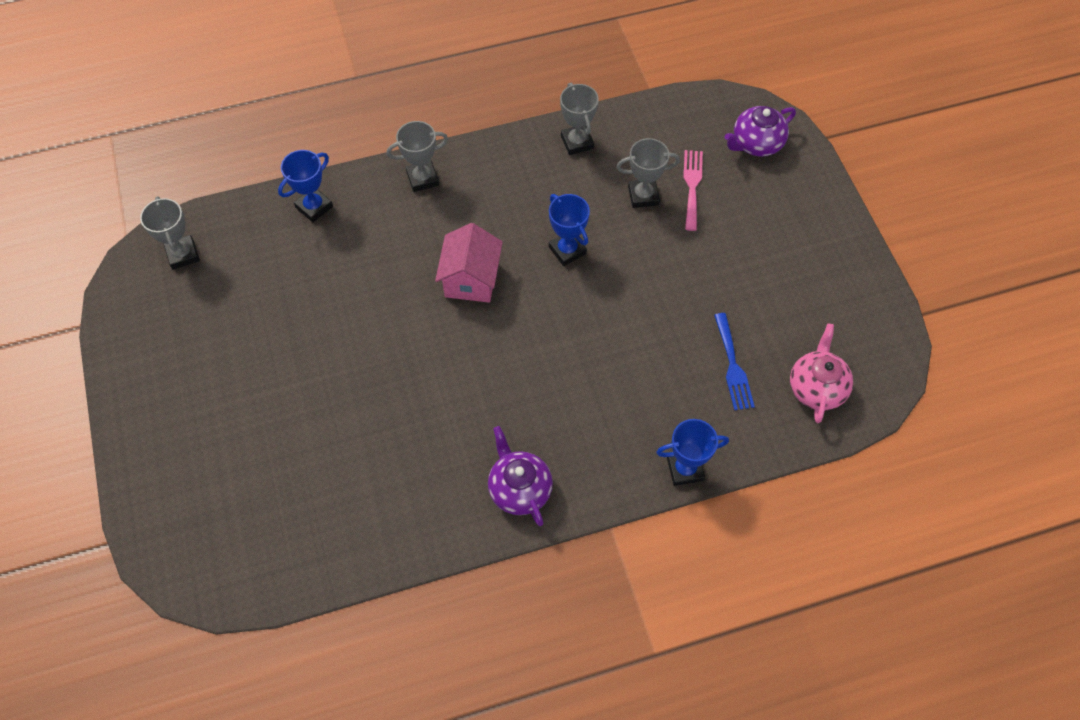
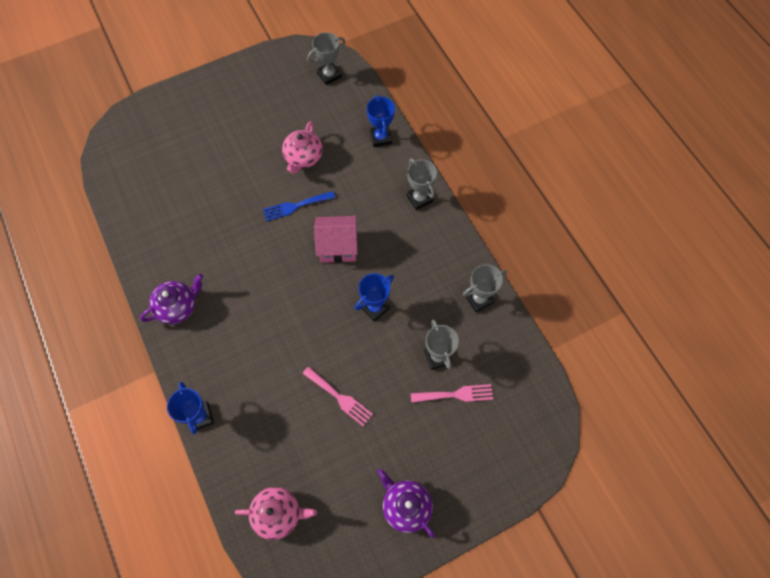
camera: 80 degrees right, 5 degrees up
blue trophy [278,150,333,222] -> blue trophy turned 45 degrees clockwise [367,95,395,147]
blue fork [714,313,755,410] -> blue fork moved to [263,191,335,221]
purple teapot [724,106,796,157] -> purple teapot moved to [377,469,435,538]
none -> pink teapot [282,121,322,174]
none -> pink fork [302,366,373,426]

